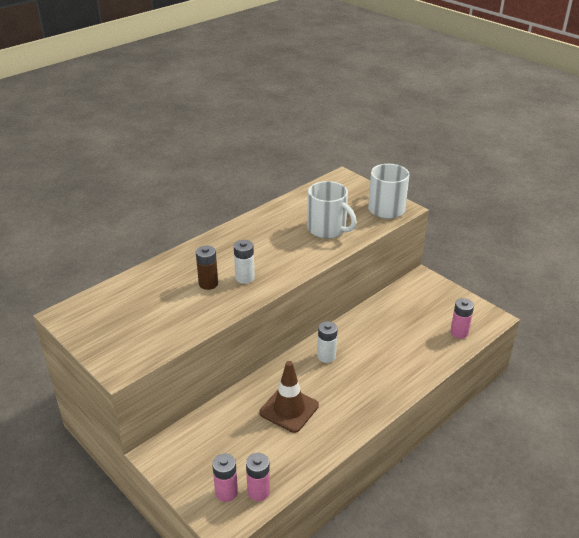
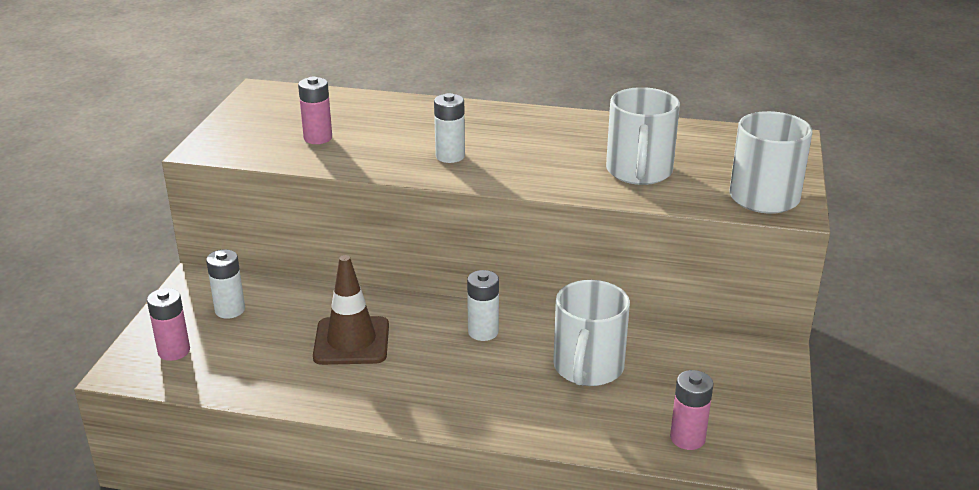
camera: 55 degrees right, 5 degrees down
brown battery [196,245,218,290] -> none
pink battery [246,453,270,501] -> pink battery moved to [298,76,332,144]
none -> white battery [206,249,245,319]
none -> white mug [553,280,630,386]

